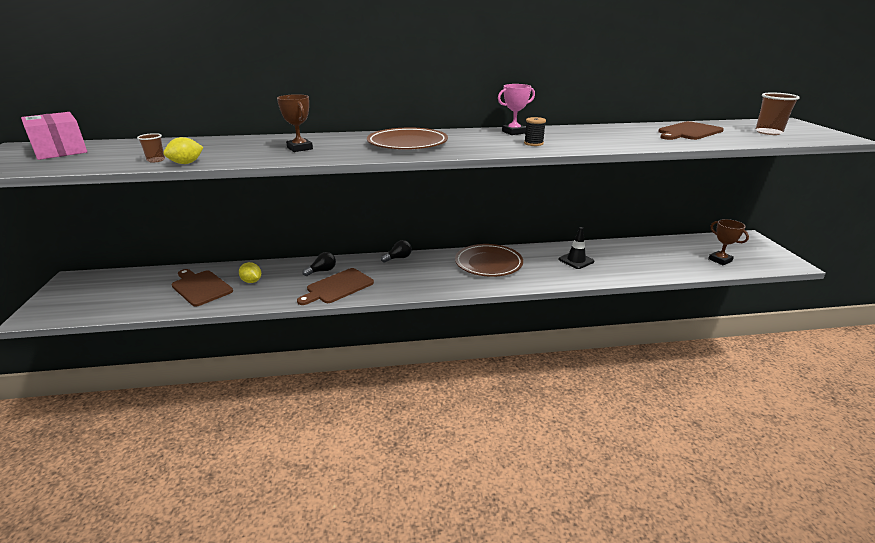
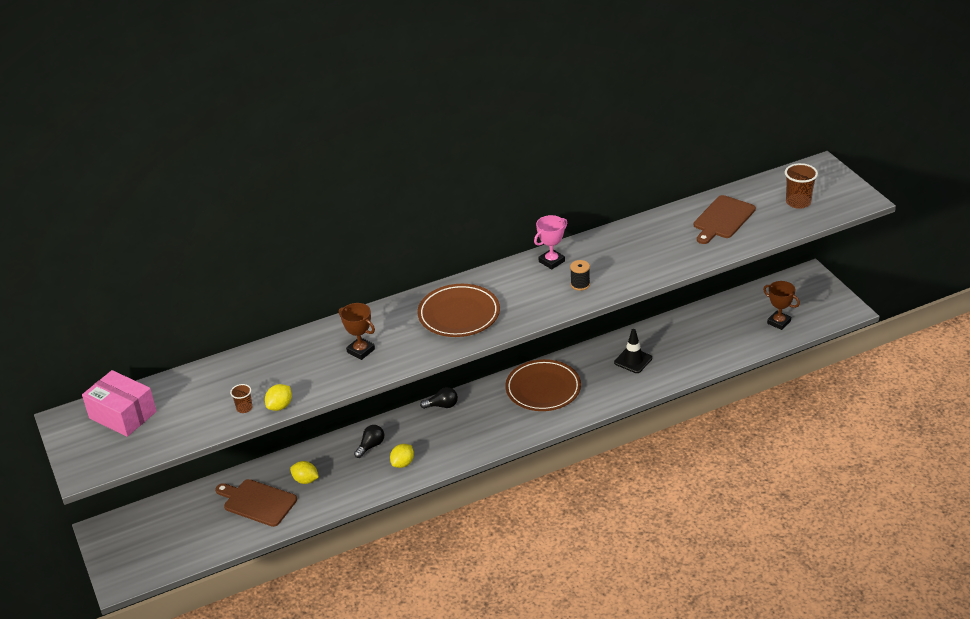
camera: 15 degrees left, 10 degrees up
brown cutting board [297,268,374,305] -> yellow lemon [390,444,414,468]
black light bulb [381,240,412,263] -> black light bulb turned 45 degrees clockwise [420,387,458,409]

